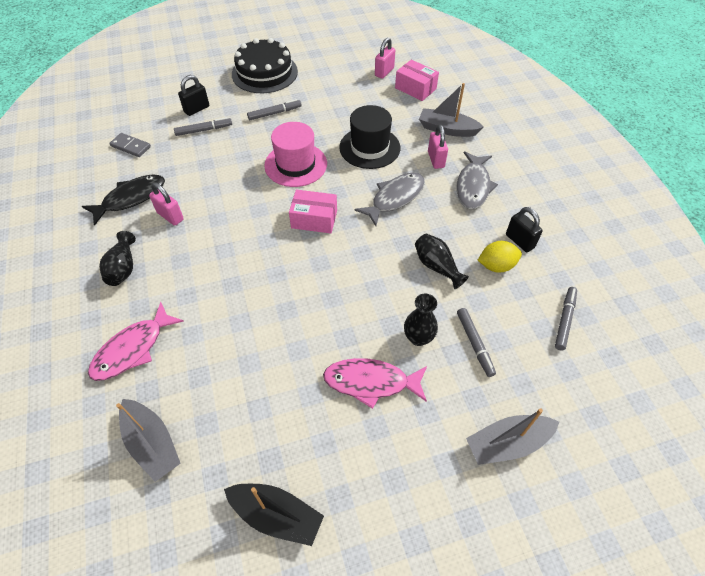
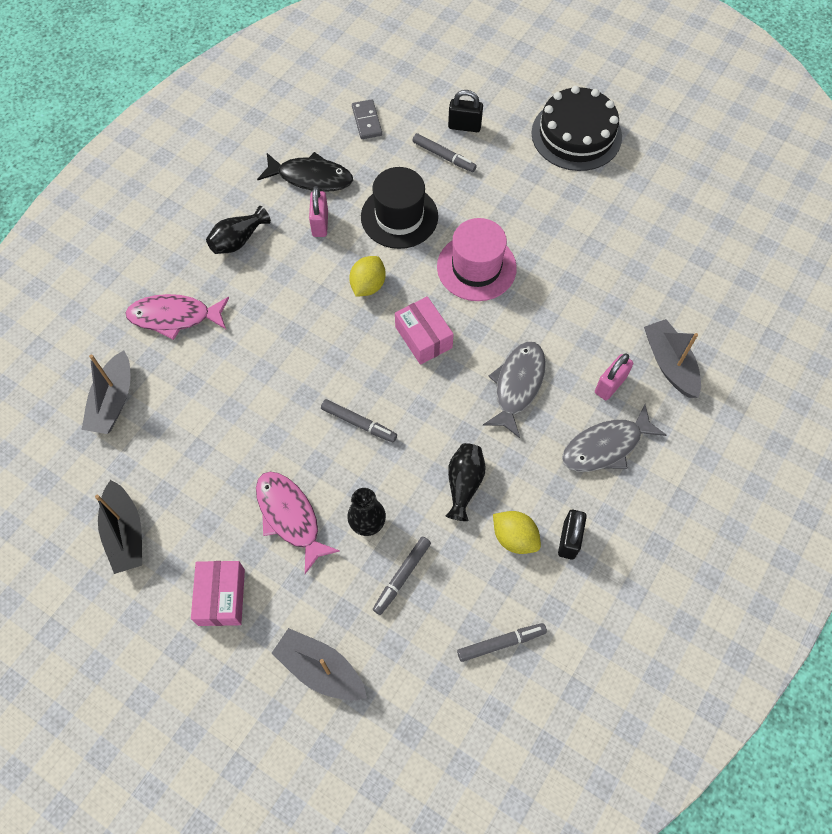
camera: 50 degrees right, 10 degrees up
grey marker [247,99,302,120] -> grey marker moved to [321,399,397,442]
black hat [339,105,400,169] -> black hat moved to [361,167,438,249]
grey fish [354,173,425,226] -> grey fish turned 75 degrees counterclockwise [483,342,546,438]
pink padlock [375,38,395,79] -> none
pink box [395,60,439,101] -> pink box moved to [191,561,245,626]
none -> yellow lemon [349,256,386,297]

